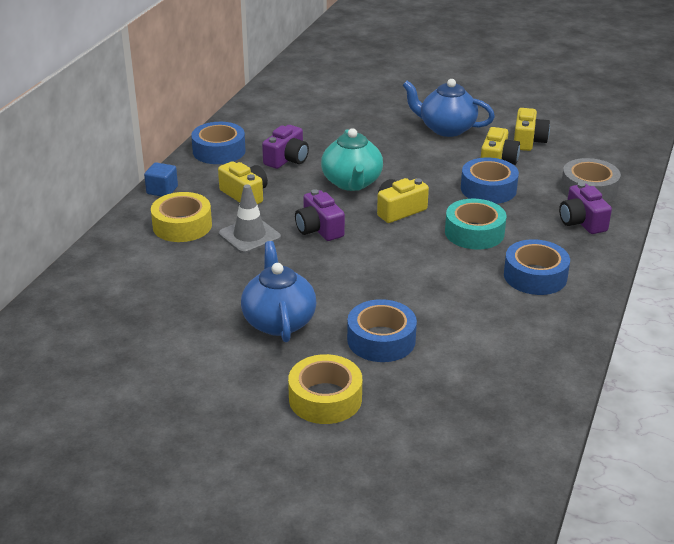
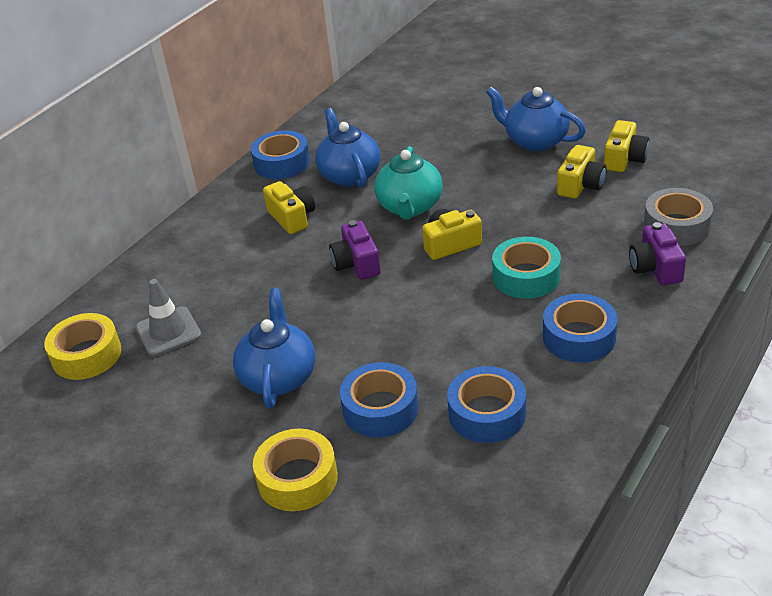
camera: 15 degrees right, 5 degrees up
blue cube [144,163,178,197] -> none
yellow tape [151,192,212,242] -> yellow tape moved to [44,313,121,380]
grey traffic cone [219,184,281,254] -> grey traffic cone moved to [136,279,202,356]
purple camera [262,125,309,169] -> blue teapot [315,108,380,188]
blue tape [461,158,519,204] -> blue tape moved to [447,366,526,443]

